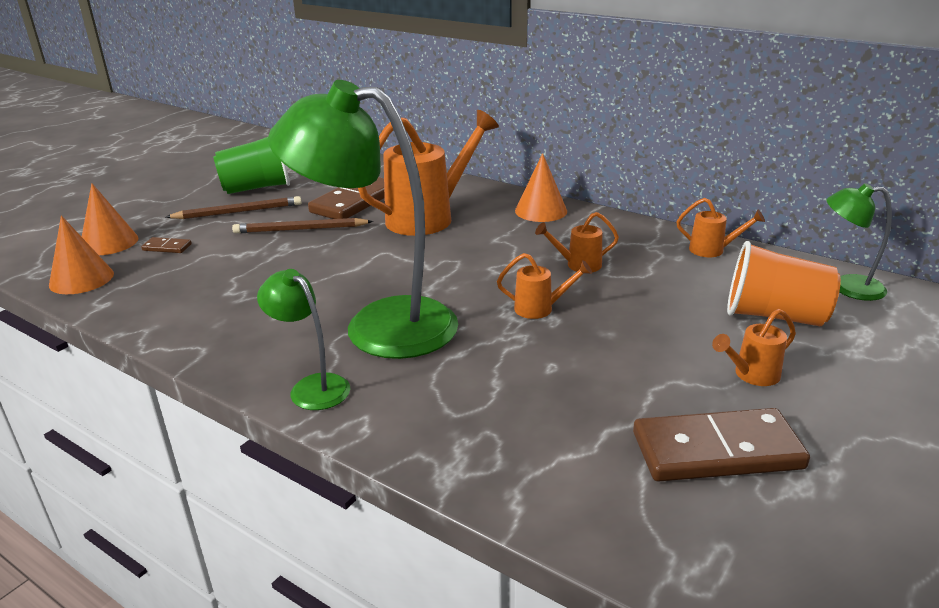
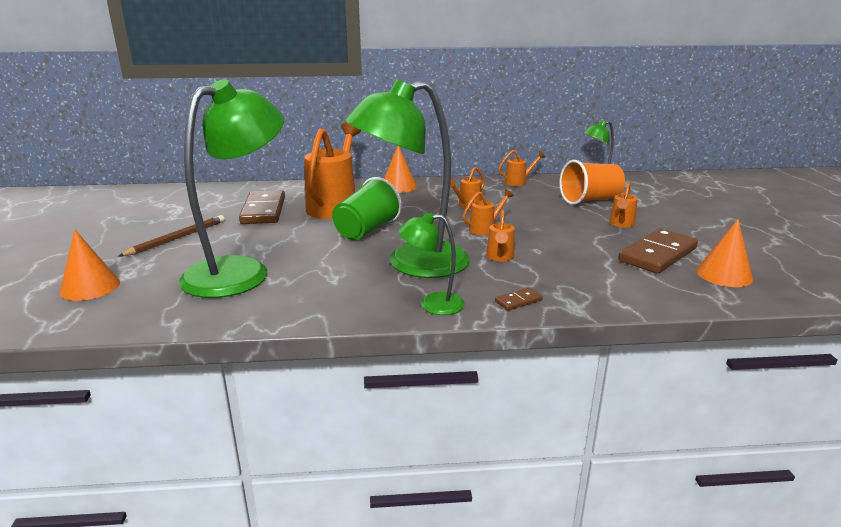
camera: 40 degrees left, 5 degrees down
orange cone [49,215,114,294] -> orange cone moved to [696,219,753,287]
brown domino [141,237,192,253] -> brown domino moved to [495,287,543,310]
green cup [213,137,290,194] -> green cup moved to [332,177,402,240]
brown pencil [232,218,373,233] -> none
none -> green lamp [179,79,284,298]
none -> orange watering can [486,210,515,261]

